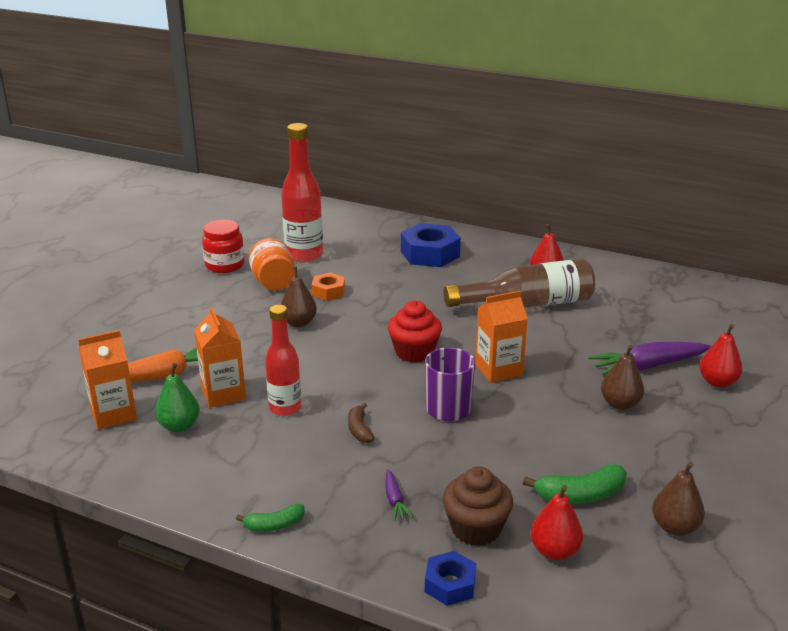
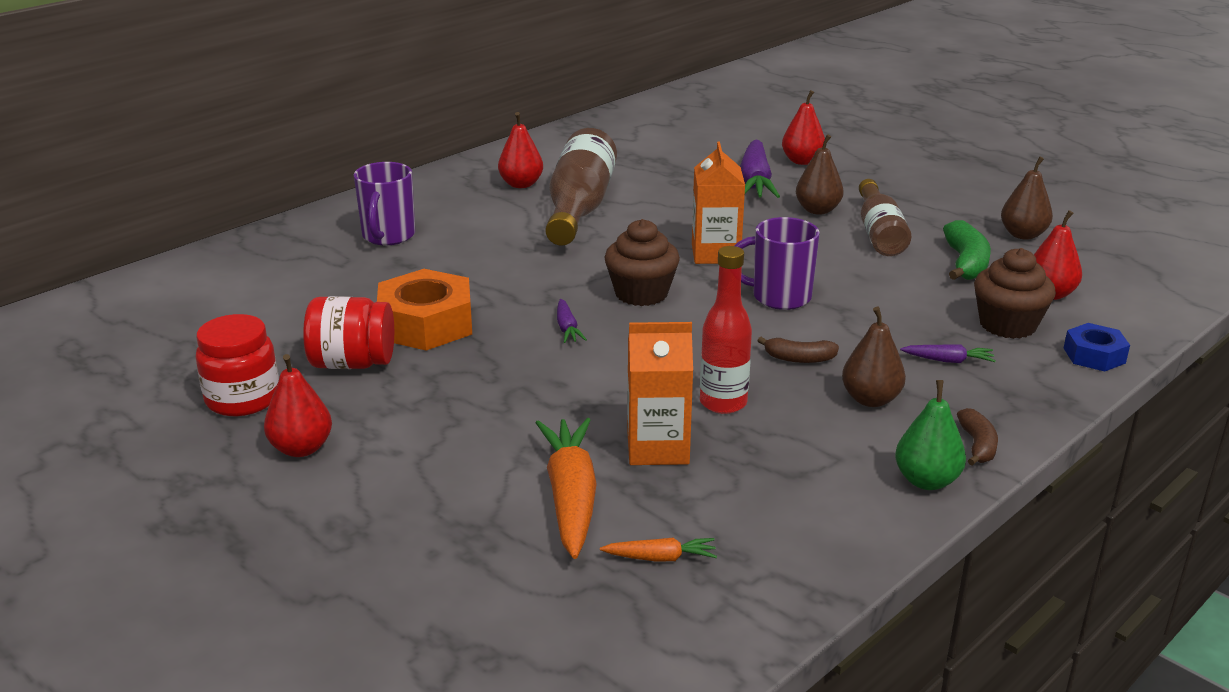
camera: 70 degrees left, 0 degrees up
orange carton [78,330,137,430] -> orange carrot [600,538,717,562]
green pear [155,363,200,432] -> green pear moved to [895,380,966,490]
green banana [236,504,305,532] -> brown banana [957,408,998,466]
orange jar [249,238,295,291] -> red jar [303,296,394,369]
red bottle [281,123,323,262] -> none
brown pear [281,266,317,327] -> brown pear moved to [842,307,906,407]
orange nut [312,273,345,301] -> orange nut [377,269,472,351], size x1.80
red cupcake [388,301,442,362] -> brown cupcake [604,219,680,306]
blue nut [401,223,461,267] -> purple mug [354,162,415,245]
none -> red pear [264,354,332,457]
none -> purple carrot [557,299,587,343]
none -> brown bottle [859,179,911,256]

